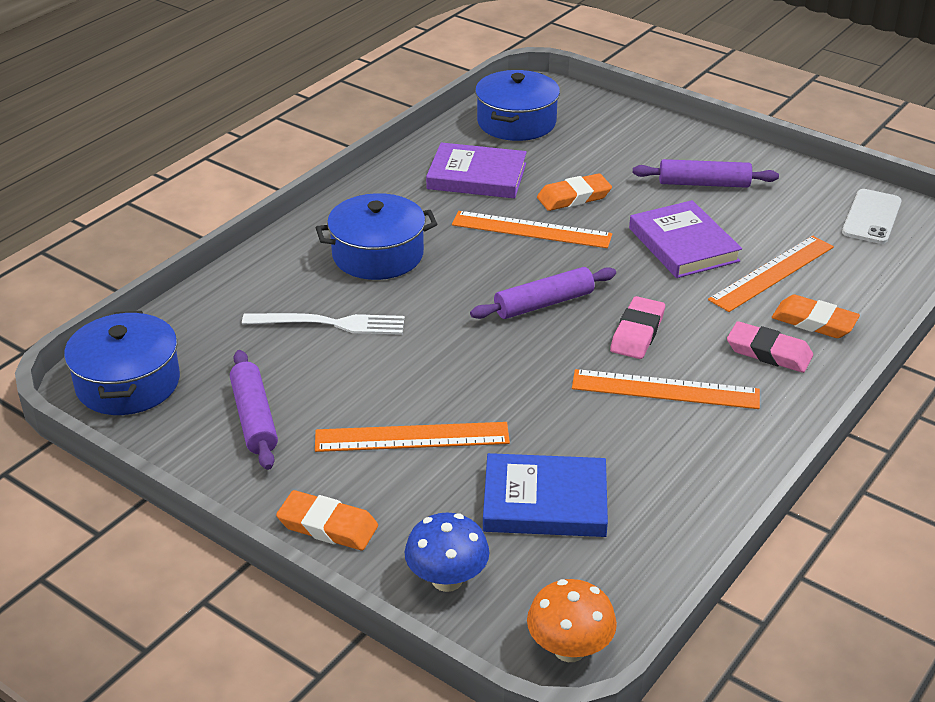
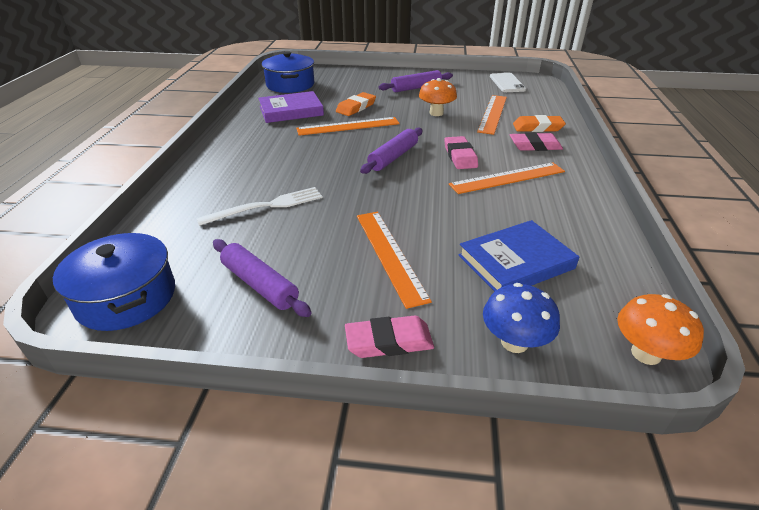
camera: 30 degrees left, 0 degrees up
orange eraser [276,490,378,550] -> pink eraser [345,316,434,358]
orange ruler [315,422,510,452] -> orange ruler turned 75 degrees counterclockwise [357,212,432,309]
blue pot [316,193,437,280] -> none
purple book [629,200,742,278] -> orange mushroom [419,78,457,116]

